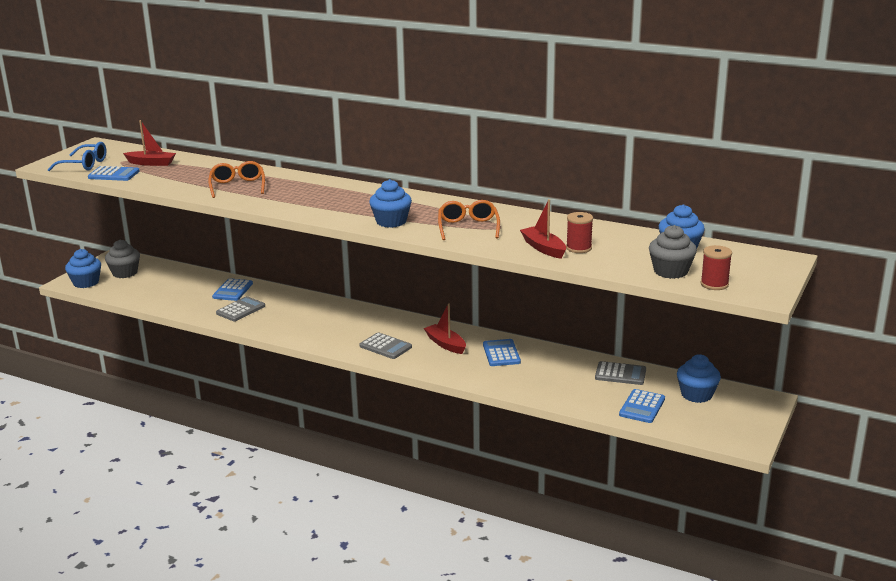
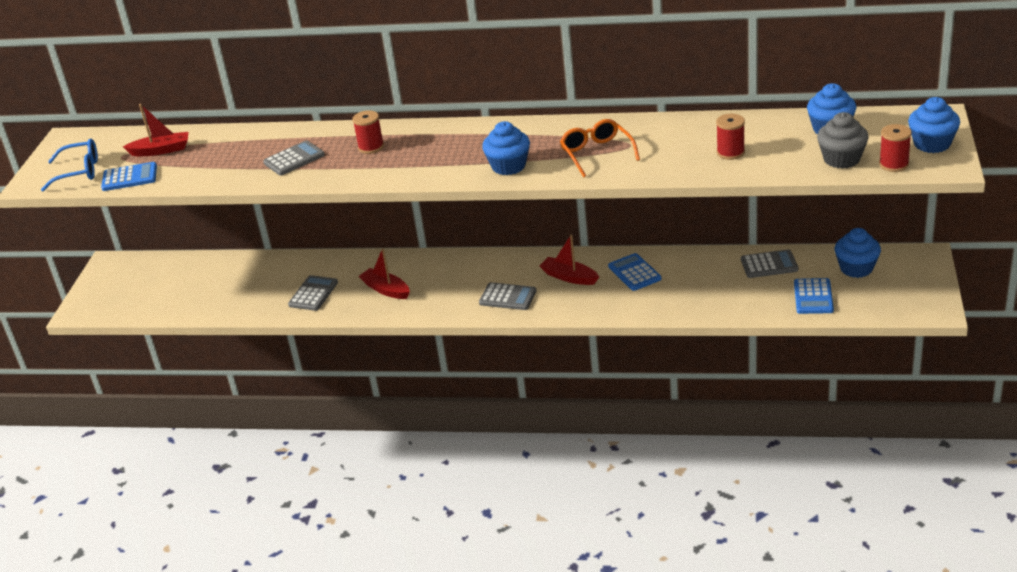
camera: 15 degrees left, 10 degrees up
blue cupcake [65,249,101,288] -> blue cupcake moved to [908,97,960,153]
grey cupcake [105,240,140,278] -> none
orange glasses [208,161,265,198] -> grey calculator [263,140,325,176]
blue calculator [212,278,253,301] -> none
red boat [520,199,566,259] -> red boat moved to [359,248,410,299]
none -> red spool [352,110,384,154]

